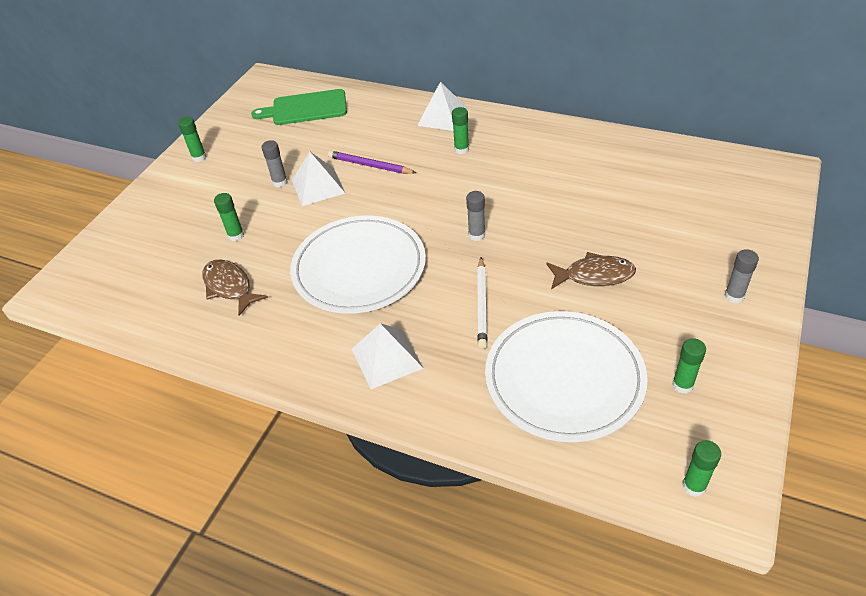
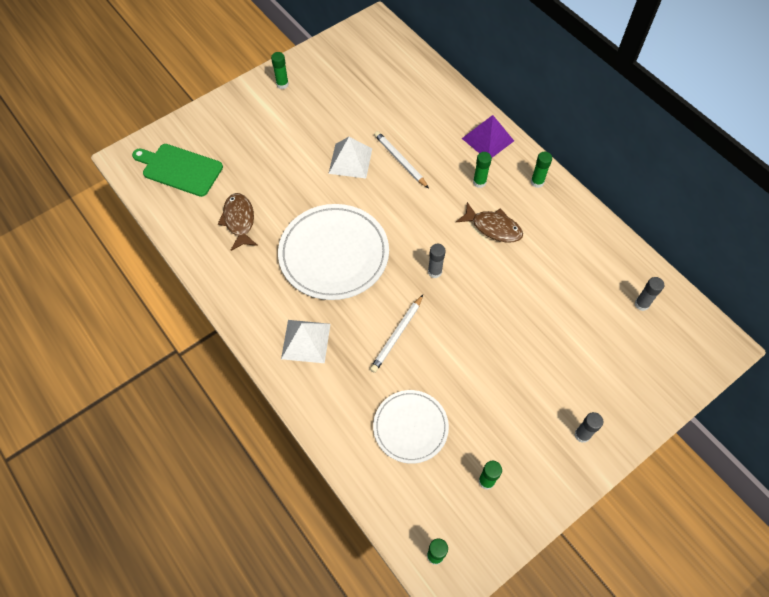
camera: 25 degrees right, 15 degrees up
green glue stick [214,193,244,241] -> green glue stick moved to [531,152,552,188]
green cutting board [251,89,347,125] -> green cutting board moved to [132,144,223,197]
grey glue stick [262,140,288,187] -> grey glue stick moved to [635,277,664,311]
purple pencil [328,151,417,174] -> white pencil [374,131,429,188]
white pyramid [417,82,468,131] -> purple pyramid [462,115,514,158]
white plate [485,311,648,442] -> white plate [373,390,449,464], size x0.60
brown fish [546,252,636,289] -> brown fish moved to [456,202,523,243]

